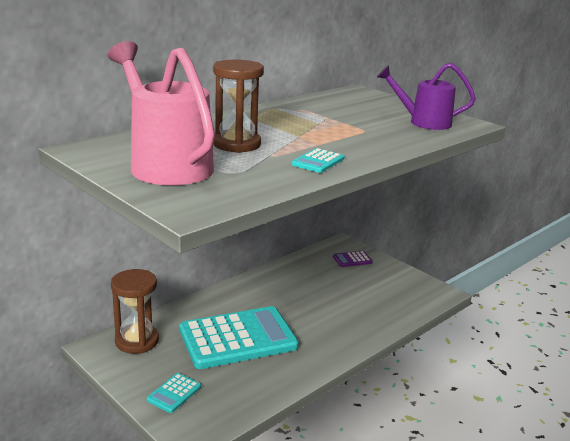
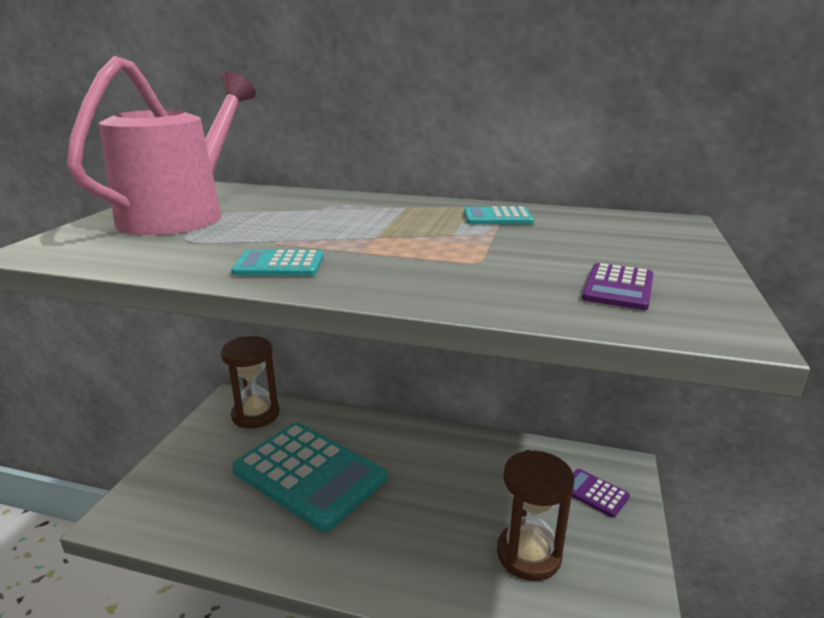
camera: 60 degrees right, 0 degrees up
turquoise calculator [147,373,201,413] -> turquoise calculator moved to [464,206,534,224]
brown hourglass [213,60,264,153] -> brown hourglass moved to [497,450,574,581]
purple watering can [377,63,476,130] -> purple calculator [582,263,654,310]

